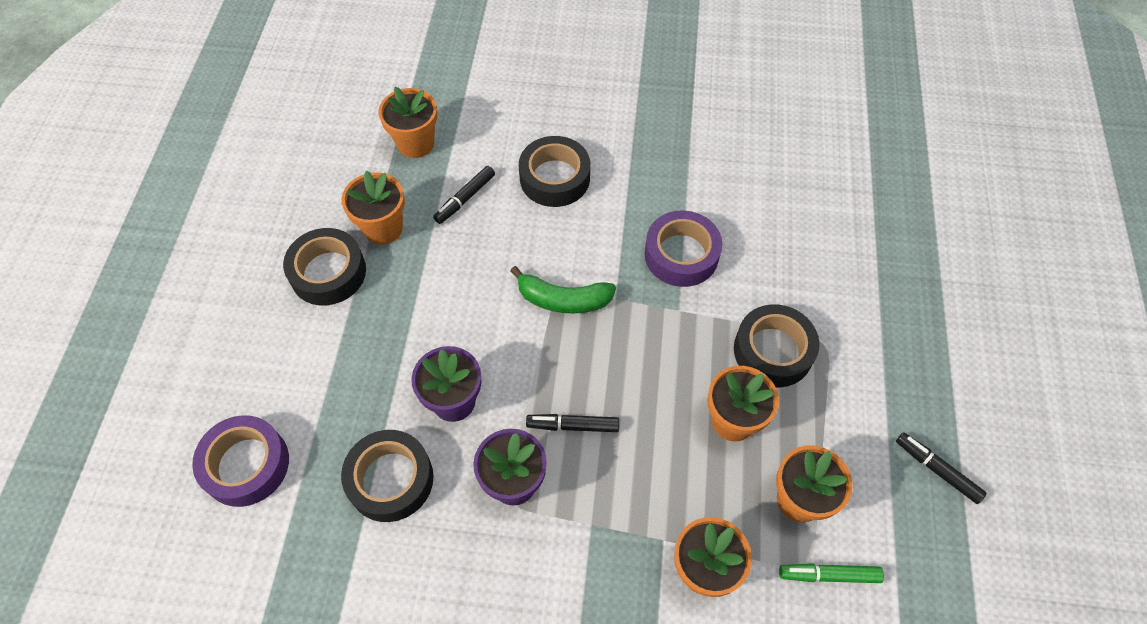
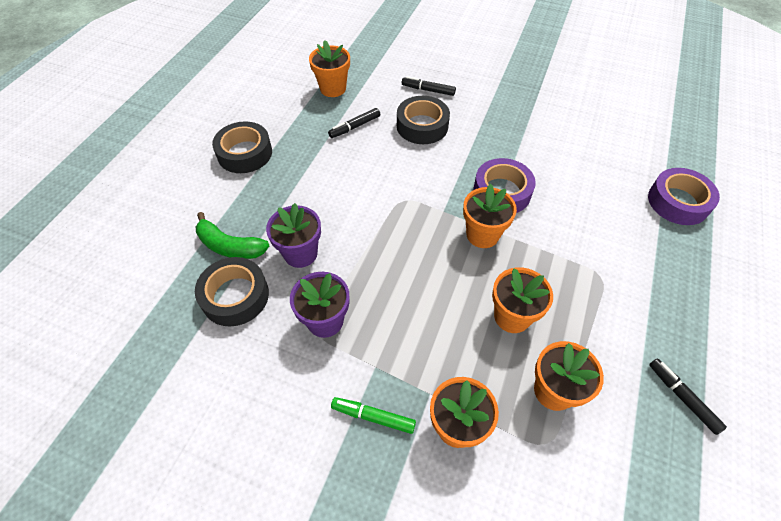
camera: 15 degrees right, 5 degrees down
purple tape [192,415,289,507] -> purple tape moved to [648,168,720,225]
orange flower pot [341,170,405,245] -> orange flower pot moved to [463,184,517,248]
green banana [510,266,616,313] -> green banana moved to [196,212,269,259]
black marker [526,414,619,432] -> black marker moved to [402,76,456,96]
black tape [734,304,820,387] -> none
green marker [779,563,884,583] -> green marker moved to [331,397,416,434]

